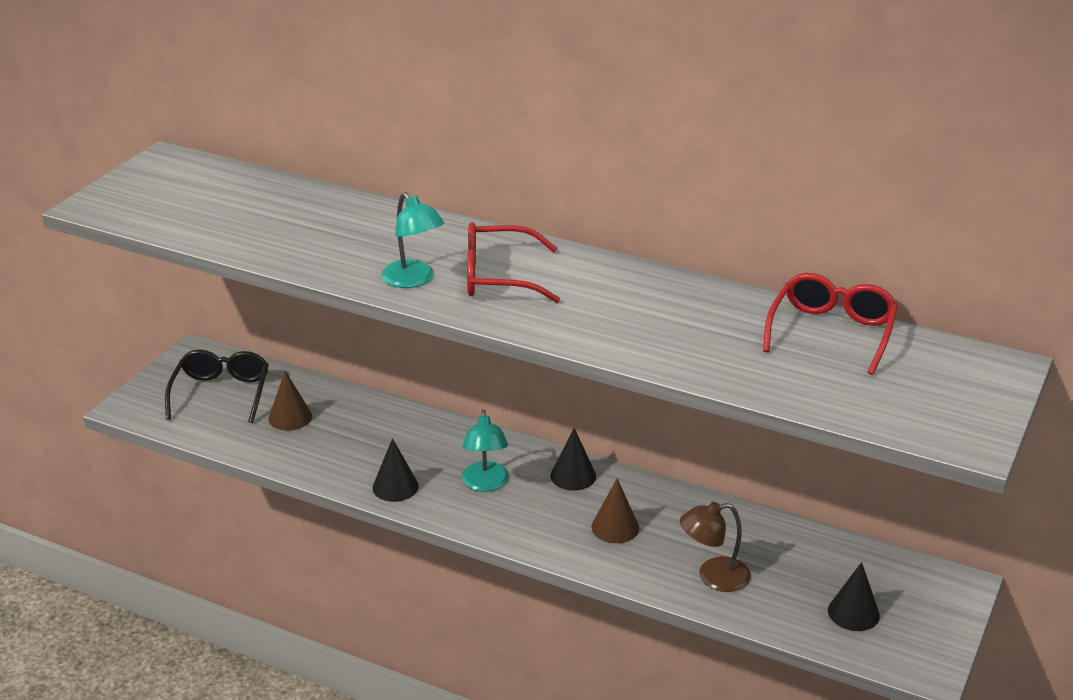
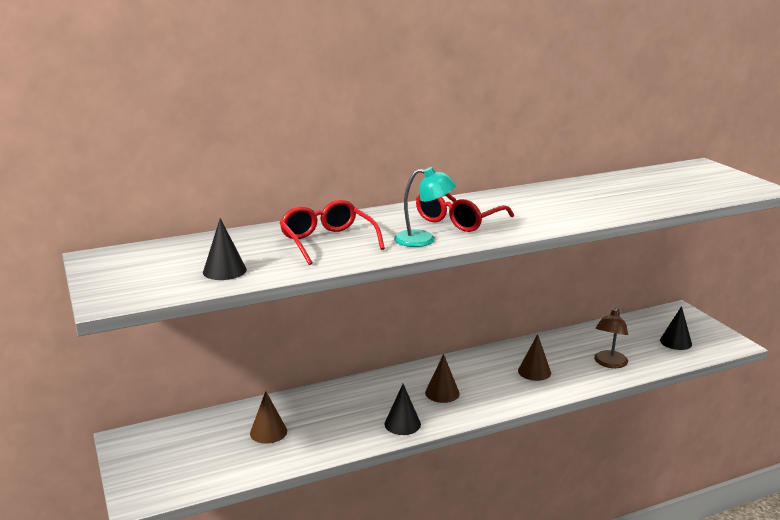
camera: 50 degrees left, 10 degrees down
black glasses [165,350,269,423] -> none
turquoise lamp [462,409,509,492] -> brown cone [425,354,460,403]
black cone [550,428,596,491] -> black cone moved to [203,218,247,280]
red glasses [763,273,898,375] -> red glasses moved to [280,200,385,265]

